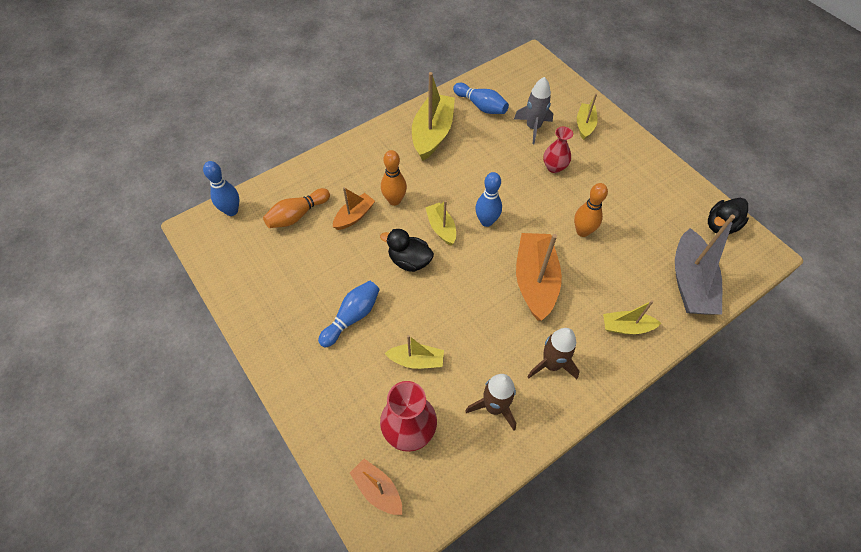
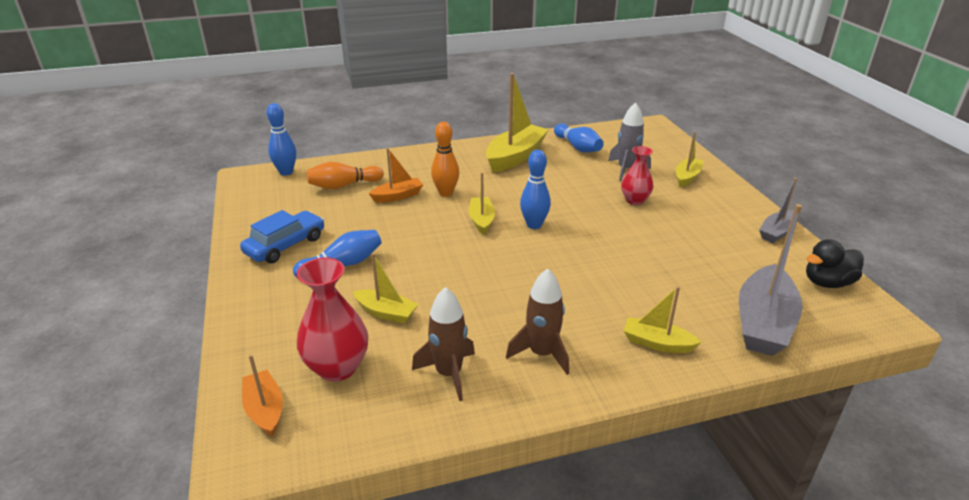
camera: 20 degrees right, 25 degrees down
black duck [380,229,434,272] -> none
orange boat [516,233,562,321] -> none
orange bowling pin [574,183,608,237] -> none
none -> blue car [240,210,324,263]
none -> grey boat [759,178,797,243]

